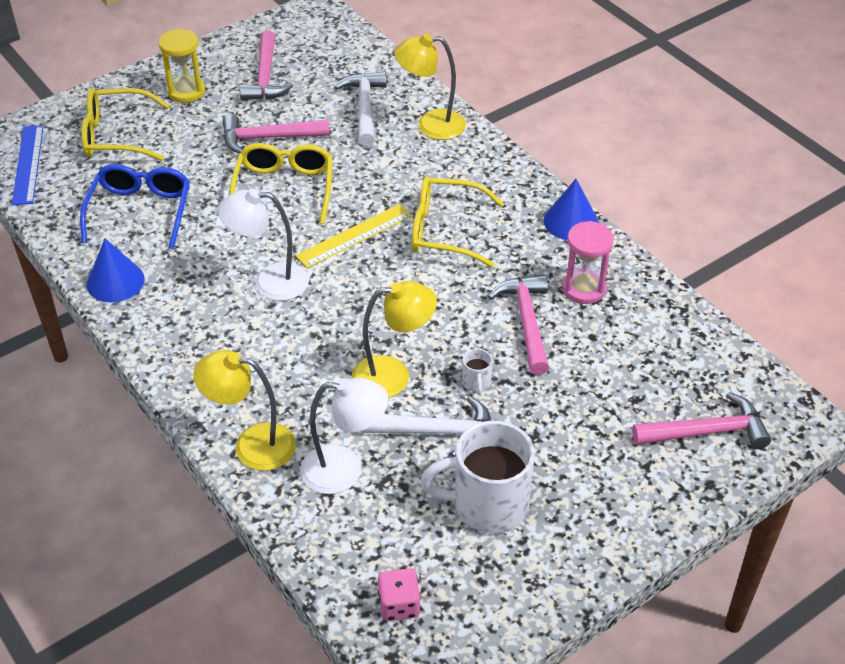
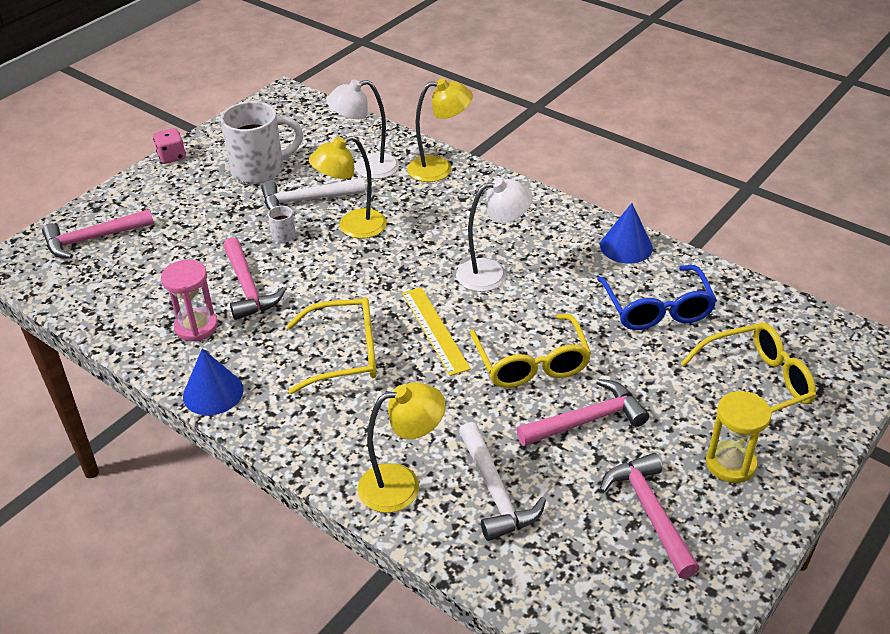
camera: 165 degrees right, 5 degrees down
blue ruler [12,125,44,205] -> none
yellow ruler [295,204,412,268] -> yellow ruler turned 60 degrees counterclockwise [402,287,471,376]
pink dice [378,568,421,621] -> pink dice moved to [153,128,186,164]

